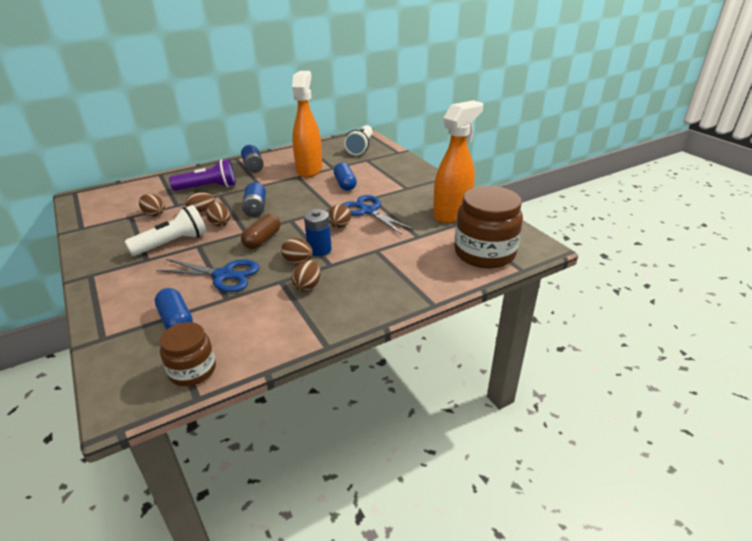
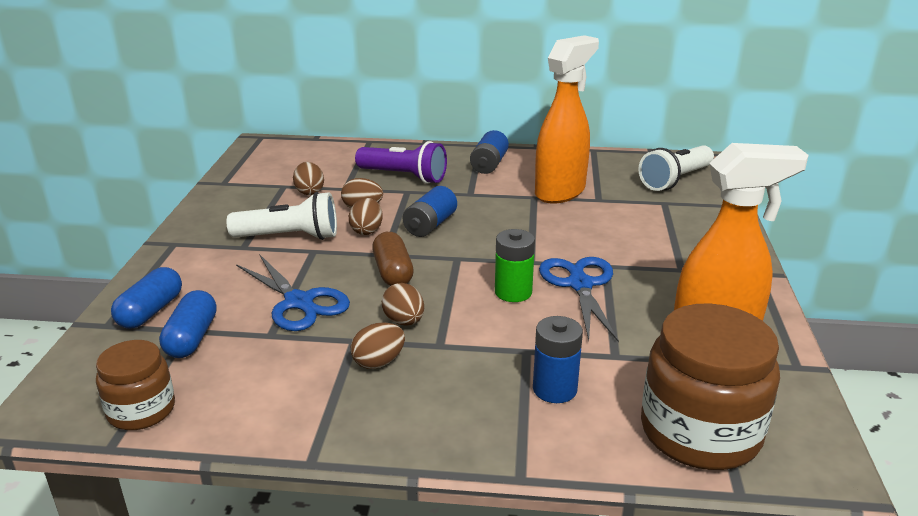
camera: 35 degrees right, 5 degrees down
brown capsule [241,214,281,249] -> brown capsule turned 75 degrees counterclockwise [372,232,414,286]
blue battery [304,209,332,256] -> blue battery moved to [533,316,583,403]
brown egg [329,204,351,228] -> green battery [495,229,535,302]
blue capsule [333,163,357,191] -> blue capsule moved to [111,267,182,329]

